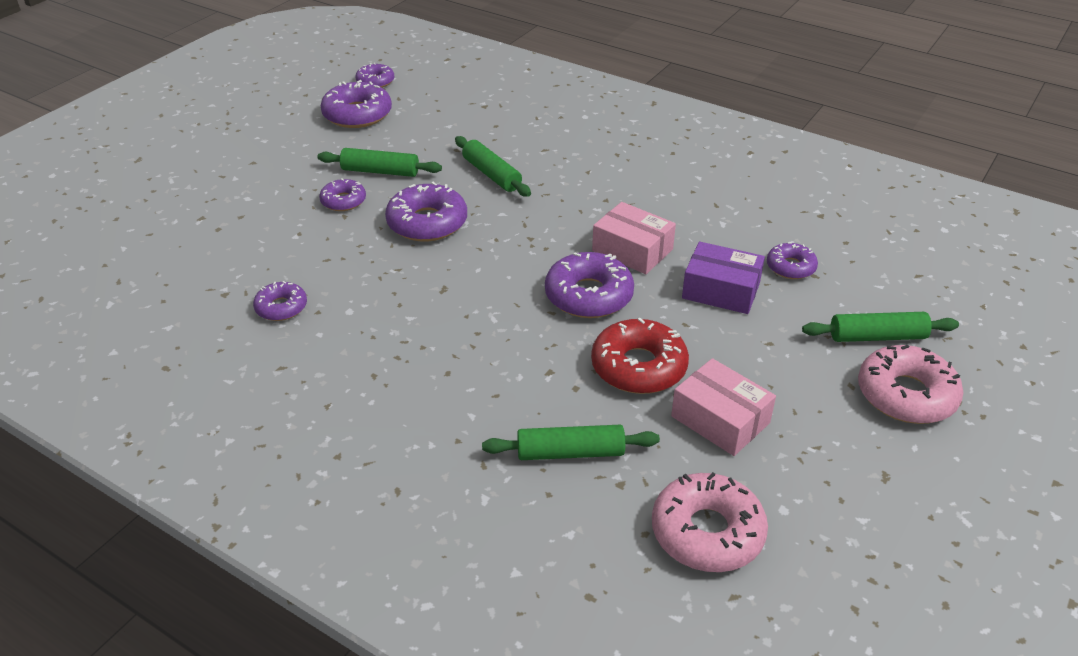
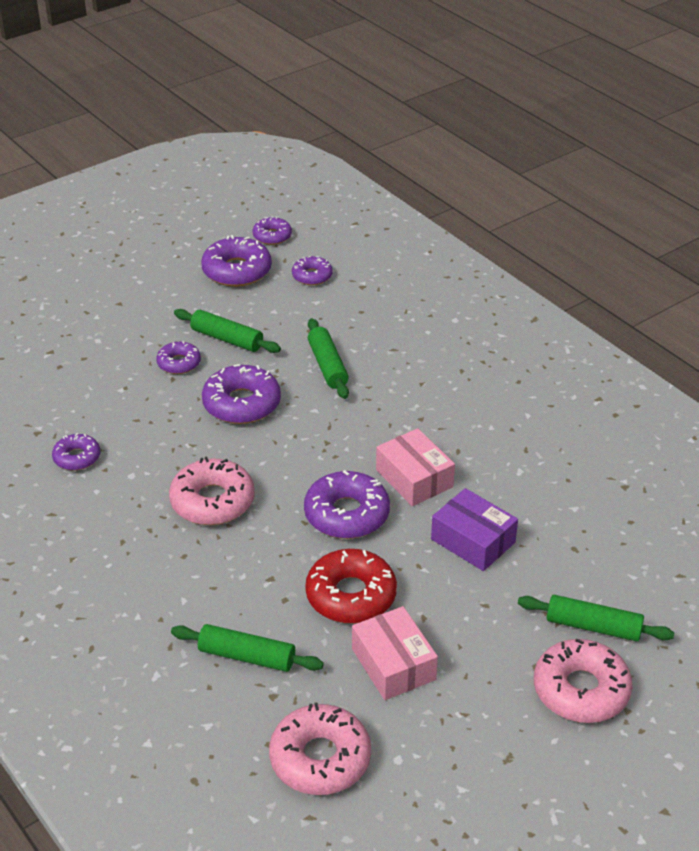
camera: 20 degrees right, 0 degrees up
purple donut [767,242,818,279] -> purple donut moved to [292,256,333,285]
none -> pink donut [169,457,255,525]

